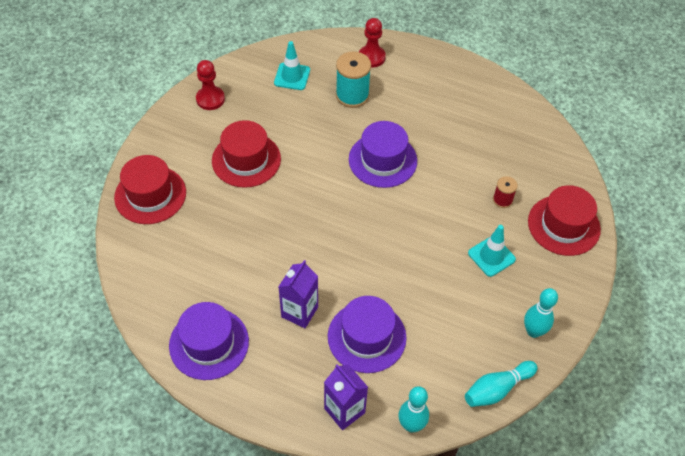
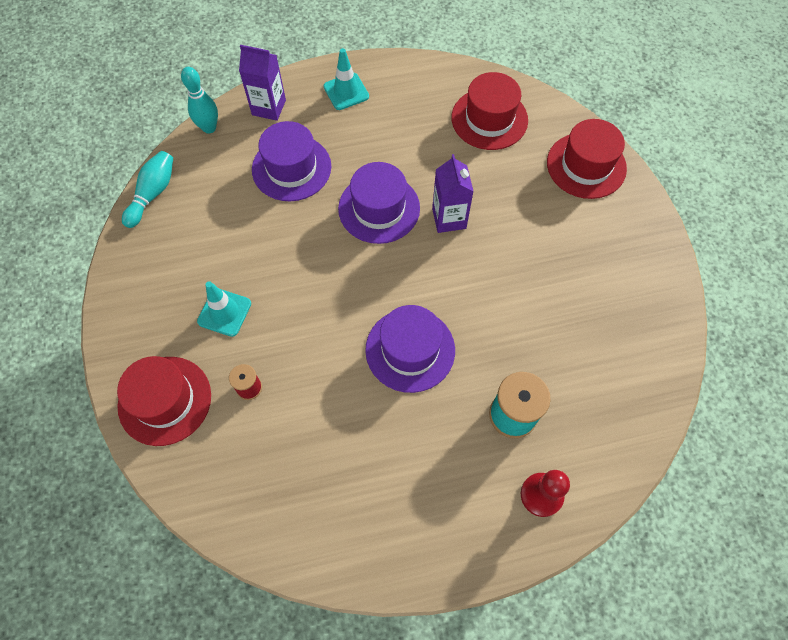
camera: 145 degrees right, 10 degrees up
purple hat [169,302,249,380] -> purple hat moved to [338,162,420,244]
red pawn [196,60,225,110] -> none
red hat [212,120,281,188] -> red hat moved to [451,72,528,150]
turquoise traffic cone [274,41,310,90] -> turquoise traffic cone moved to [324,48,369,110]
purple carton [279,260,318,328] -> purple carton moved to [432,154,474,233]
turquoise bowling pin [524,288,558,338] -> none

